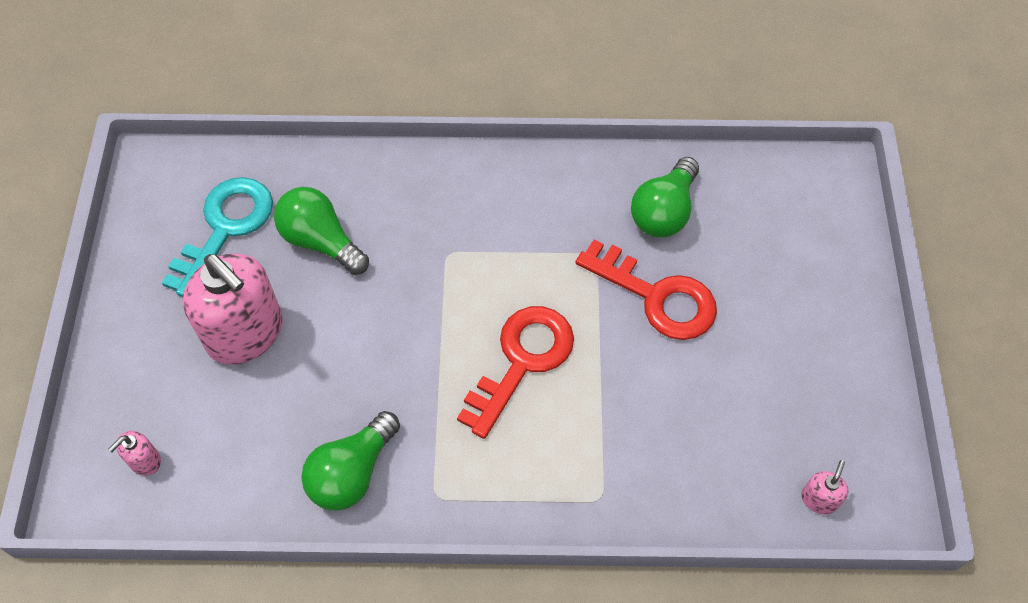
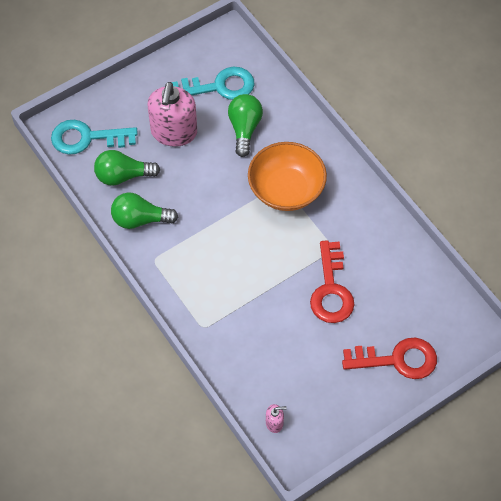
camera: 55 degrees right, 0 degrees up
pink soap dispenser [108,431,161,476] -> turquoise key [51,120,138,155]
red key [457,306,574,439] -> red key moved to [342,338,437,379]
green light bulb [631,157,699,237] -> green light bulb moved to [94,150,160,186]
none -> orange bowl [248,142,327,211]

